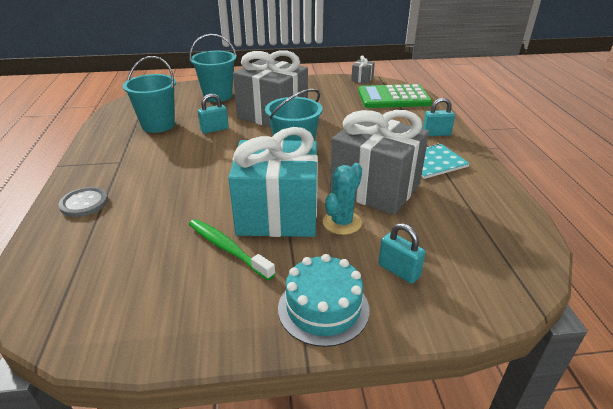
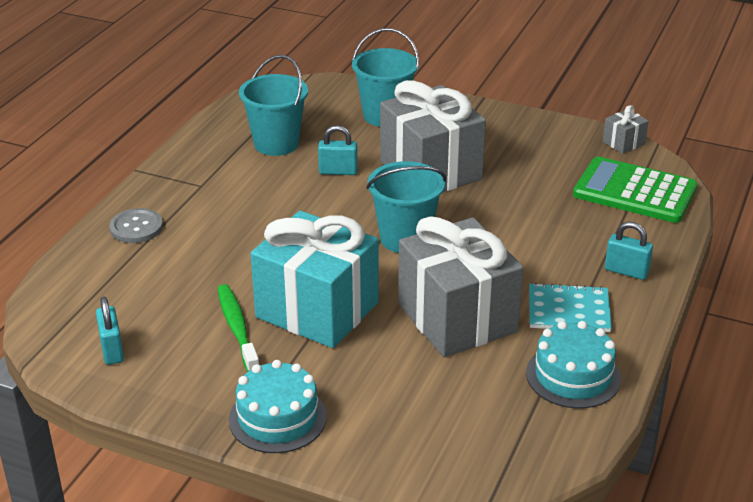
camera: 30 degrees right, 0 degrees up
turquoise cactus [323,163,362,235] -> none
turquoise padlock [378,223,426,284] -> turquoise padlock moved to [96,297,124,365]
none -> turquoise cake [526,321,621,409]

